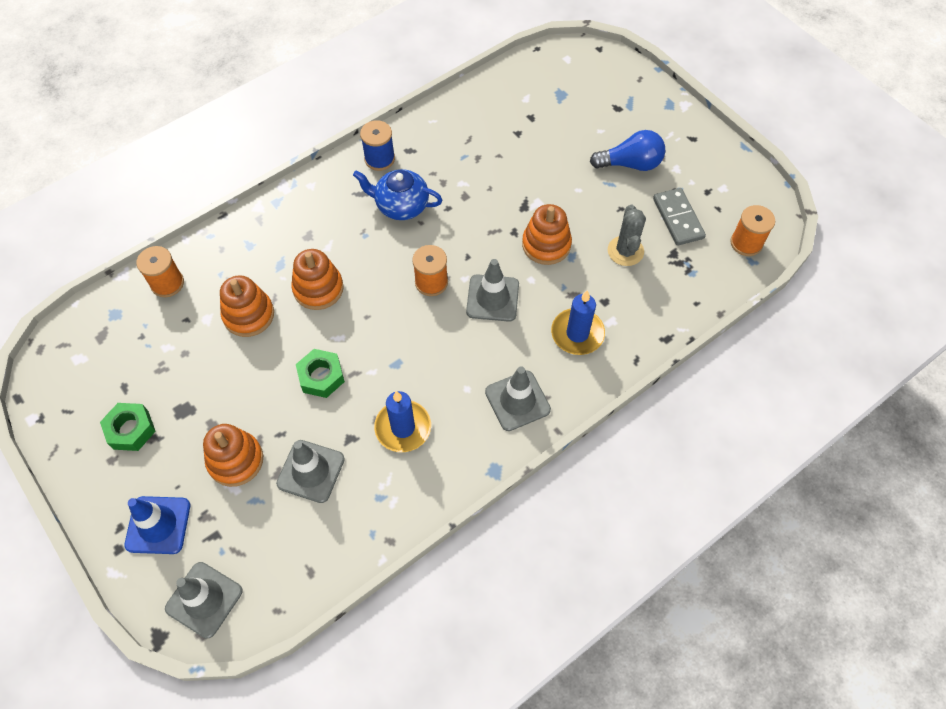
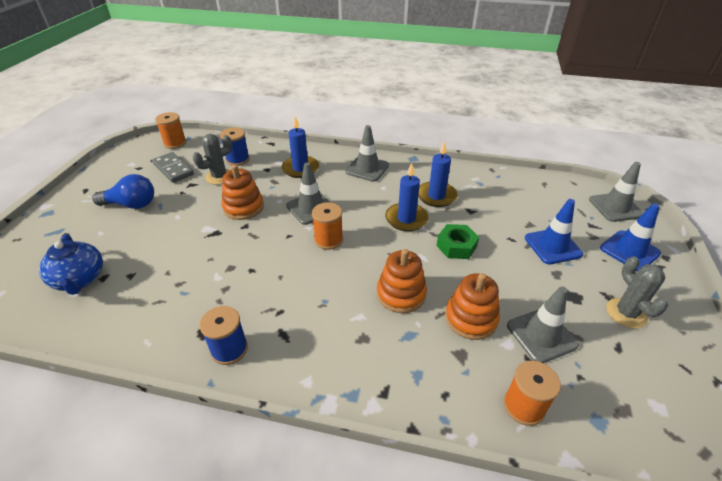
camera: 130 degrees left, 20 degrees down
green nut [100,403,156,451] -> grey cactus [606,256,668,329]
orange stacking toy [203,424,263,487] -> blue traffic cone [525,199,583,264]
grey traffic cone [276,440,345,503] -> grey traffic cone moved to [507,286,579,363]
blue teapot [353,169,442,220] -> blue teapot moved to [39,234,103,295]
blue light bulb [590,130,665,171] -> blue light bulb turned 135 degrees clockwise [92,174,154,209]
grey domino [653,188,706,246] -> grey domino turned 75 degrees counterclockwise [152,152,194,183]
none -> blue spool [220,128,250,166]
none -> blue candle [385,163,429,231]

